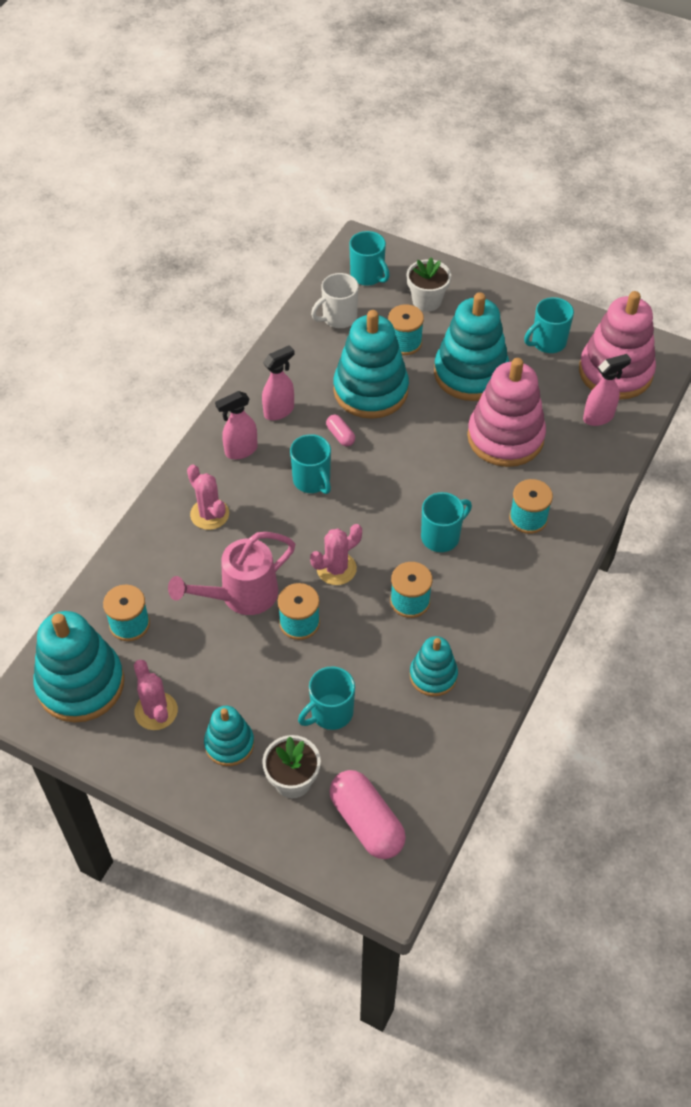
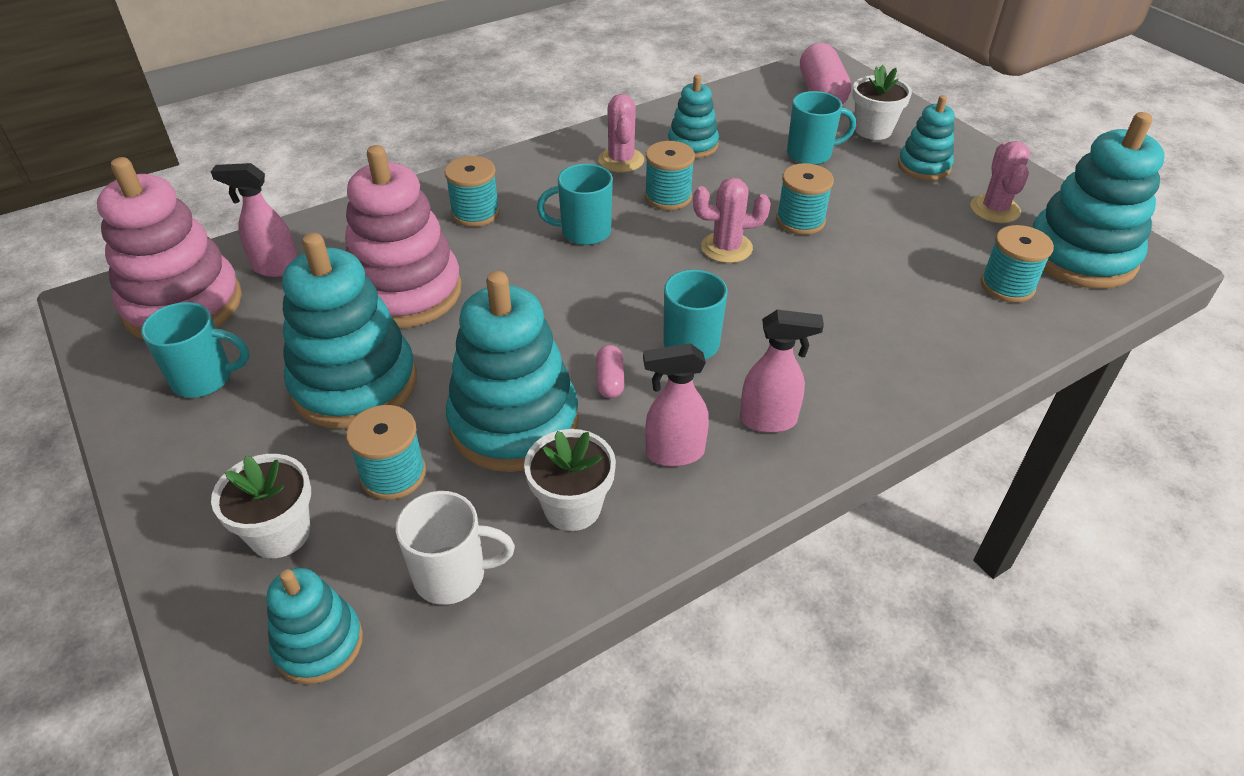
camera: 150 degrees left, 10 degrees down
pink watering can [168,532,295,615] -> none
pink cactus [187,465,229,530] -> pink cactus moved to [598,94,644,173]
turquoise mug [349,231,390,286] -> turquoise stacking toy [267,568,363,684]
none -> white flower pot [524,429,616,531]

